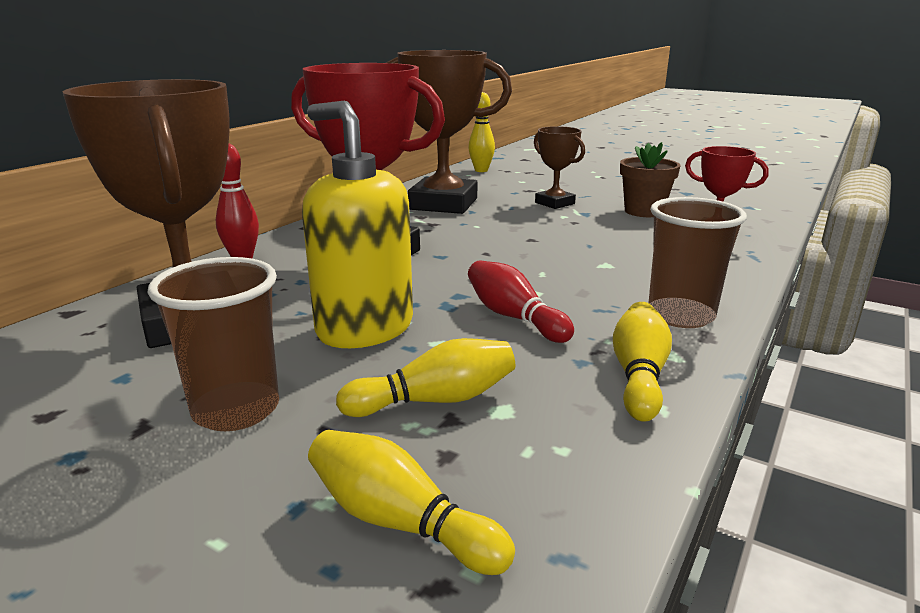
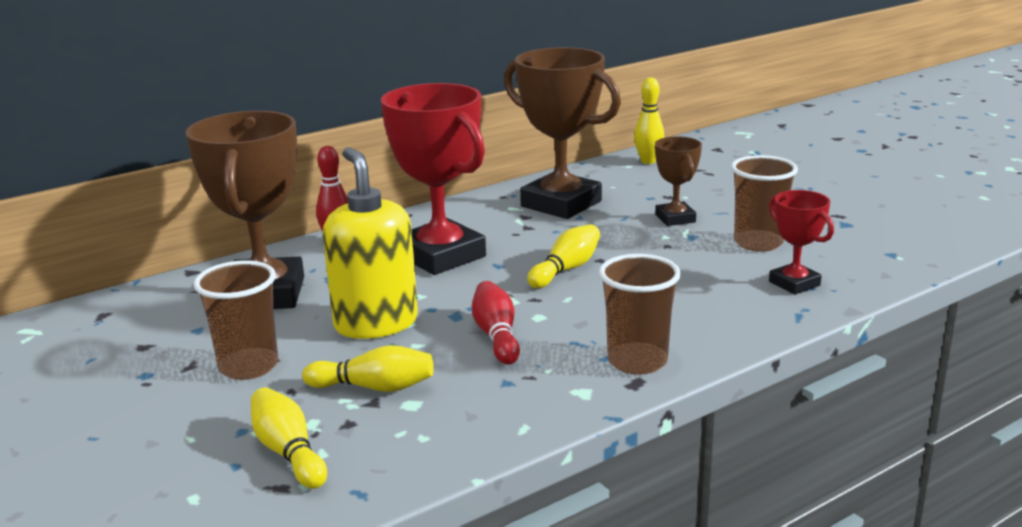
camera: 25 degrees right, 0 degrees up
yellow bowling pin [613,302,672,422] -> yellow bowling pin moved to [527,224,600,288]
brown flower pot [620,142,681,217] -> brown cup [731,155,798,252]

